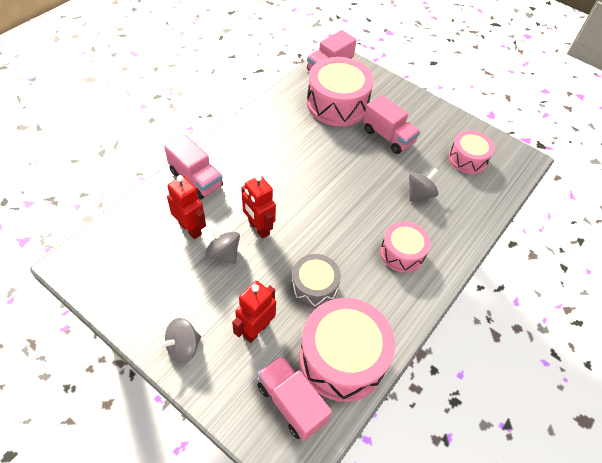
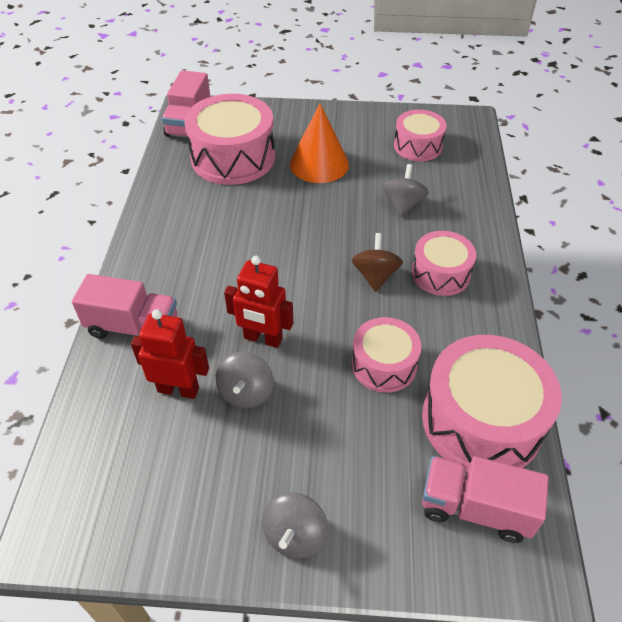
camera: 30 degrees left, 5 degrees down
grey spinning top [205,225,240,264] -> grey spinning top turned 90 degrees counterclockwise [215,351,274,409]
red robot [232,281,276,343] -> none
grey drum [291,254,341,308] -> pink drum [351,317,421,393]
pink truck [363,95,420,154] -> orange cone [290,103,349,183]
none -> brown spinning top [352,233,403,292]

